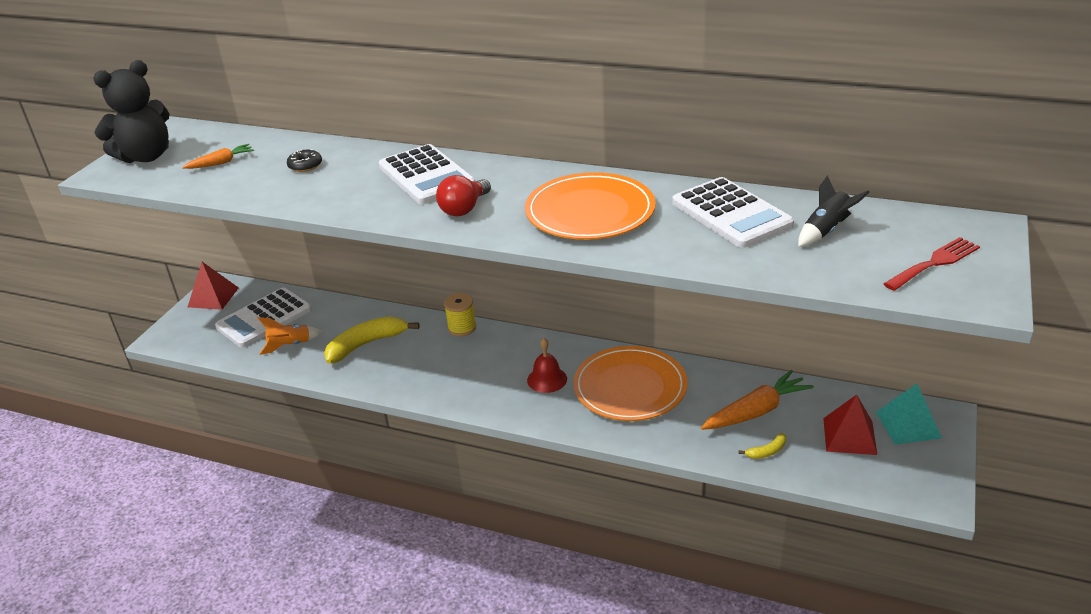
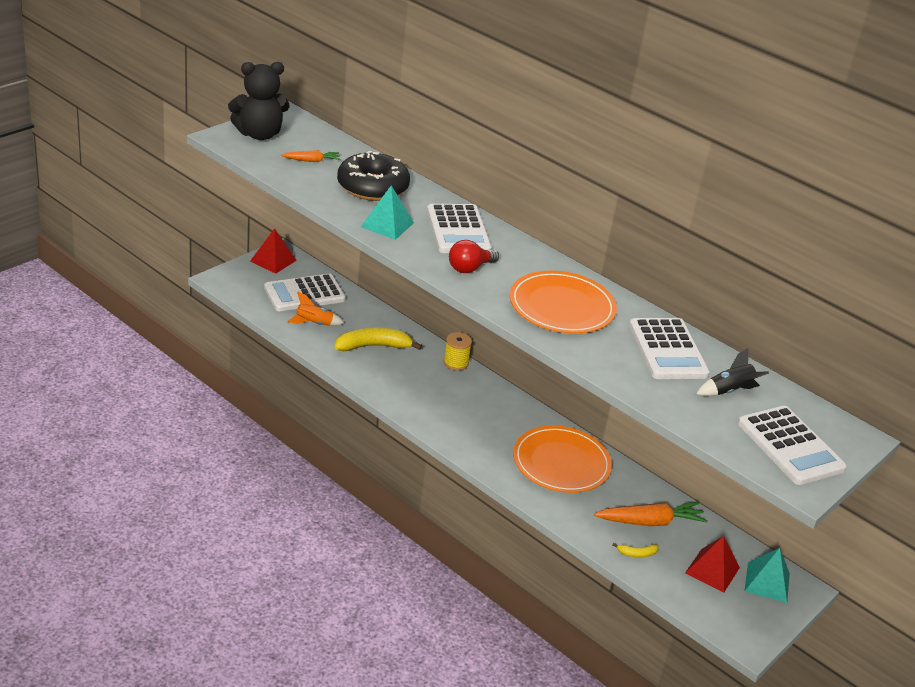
camera: 15 degrees right, 0 degrees up
black donut [287,149,322,172] -> black donut [337,151,410,201], size x2.50
red bell [527,338,567,393] -> none
red fork [884,237,980,291] -> white calculator [738,406,847,485]
none -> turquoise pyramid [361,185,414,240]

